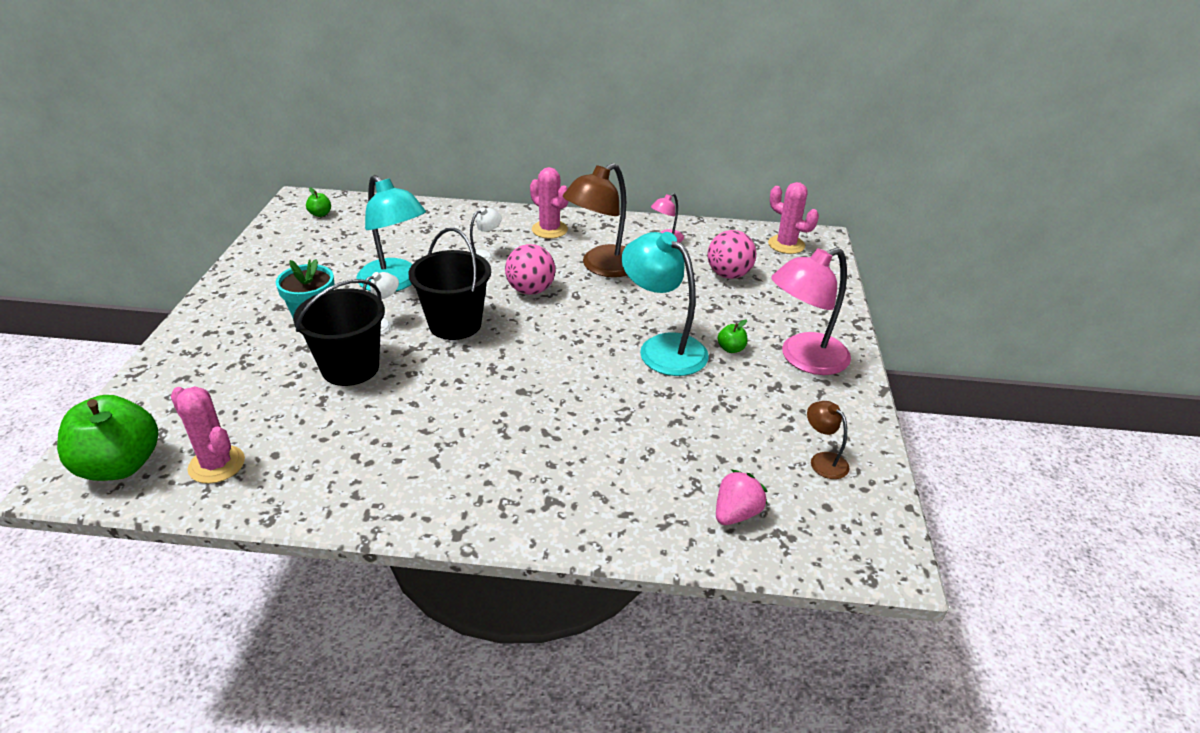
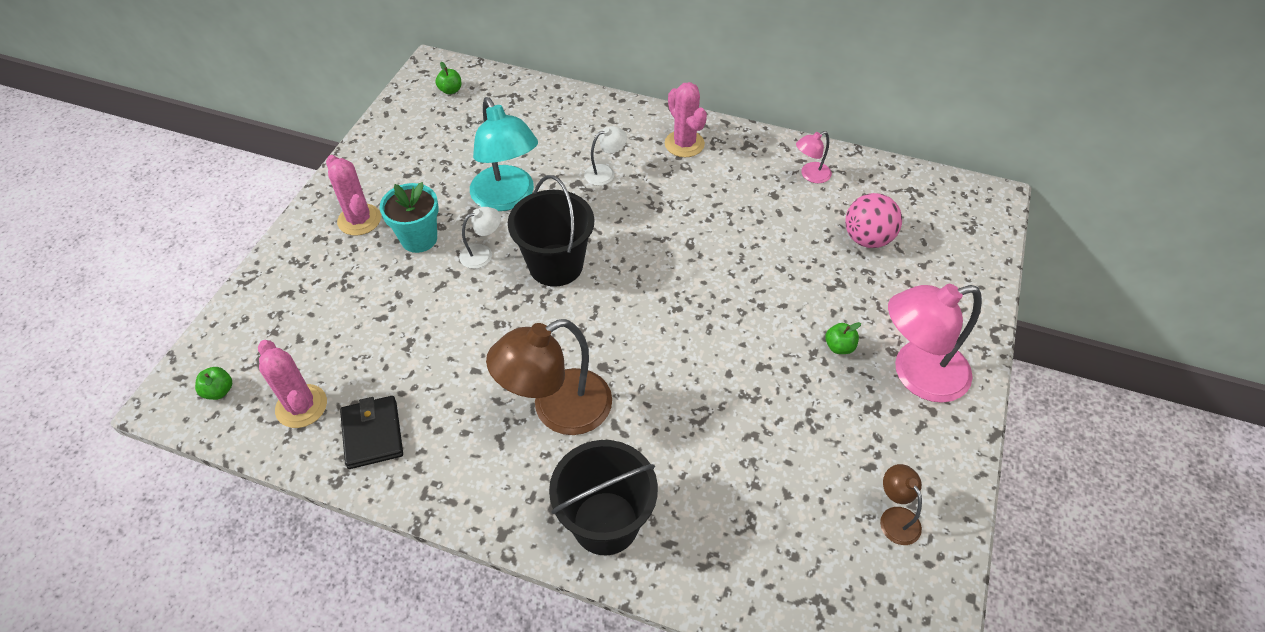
camera: 15 degrees right, 15 degrees up
green apple [57,395,158,481] -> green apple [195,367,232,400], size x0.42
black bucket [293,279,385,386] -> black bucket moved to [549,440,658,555]
pink ball [505,244,555,295] -> none
brown lamp [563,163,627,277] -> brown lamp moved to [486,319,612,435]
turquoise lamp [621,232,709,376] -> none
pink strawberry [716,469,767,525] -> none
pink cactus [768,182,819,254] -> pink cactus moved to [326,155,381,236]
none -> black wallet [340,396,403,469]

